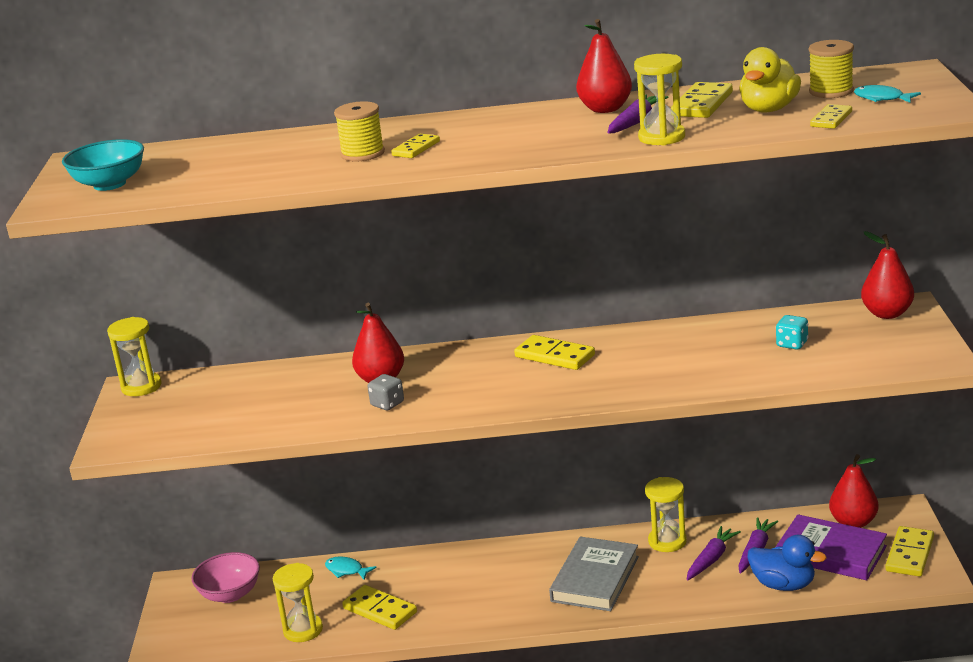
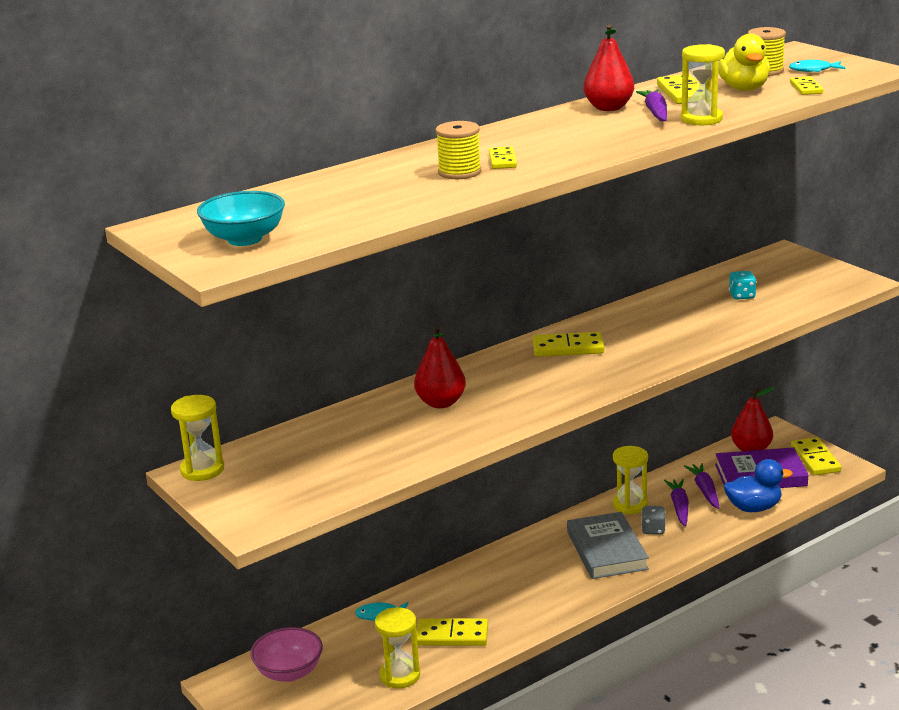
camera: 35 degrees left, 0 degrees up
grey dice [368,374,404,410] -> grey dice moved to [641,506,666,535]
red pear [861,231,914,319] -> none

